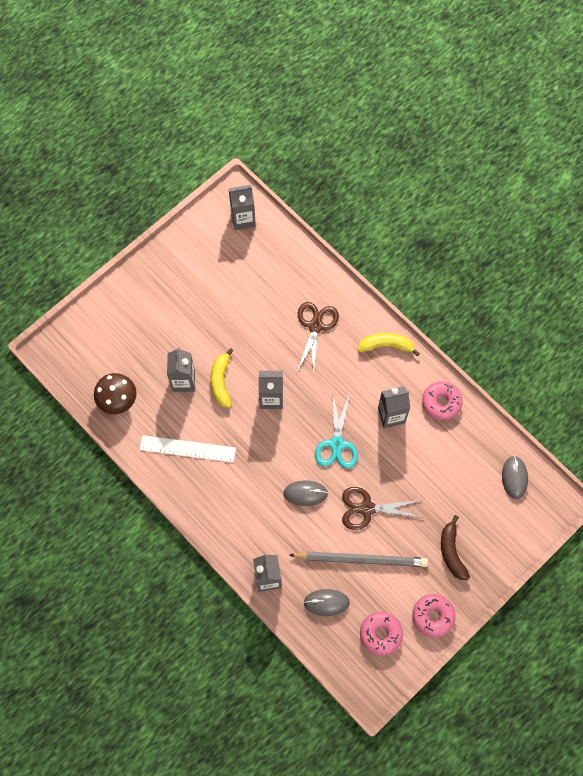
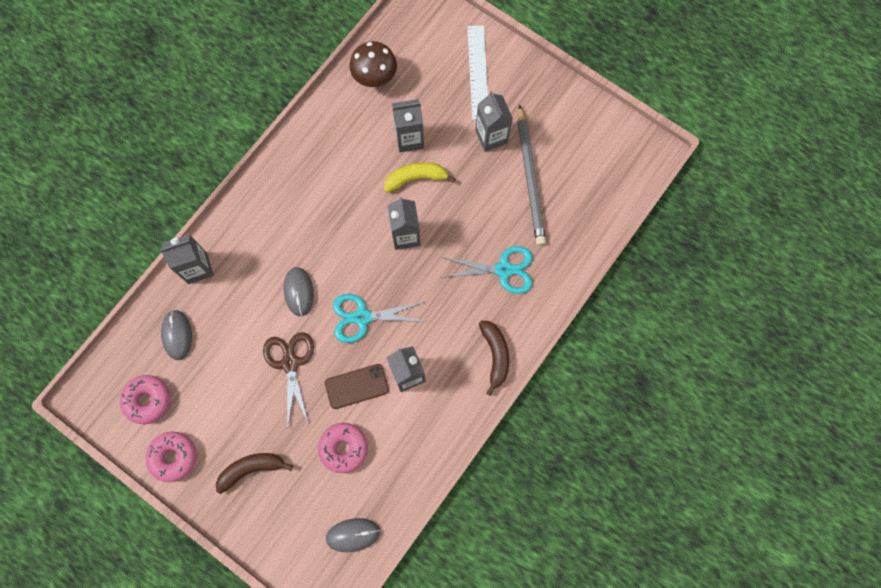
camera: 80 degrees right, 5 degrees up
white ruler [140,435,236,463] -> white ruler moved to [467,26,488,120]
grey carton [228,185,256,230] -> grey carton moved to [475,91,513,152]
grey pencil [289,551,428,567] -> grey pencil moved to [518,104,546,246]
brown scissors [297,302,339,375] -> turquoise scissors [441,246,533,294]
yellow banana [357,333,420,356] -> brown banana [479,320,509,396]
pink donut [422,382,463,421] -> pink donut moved to [318,423,368,473]
none -> brown phone [325,364,389,409]

